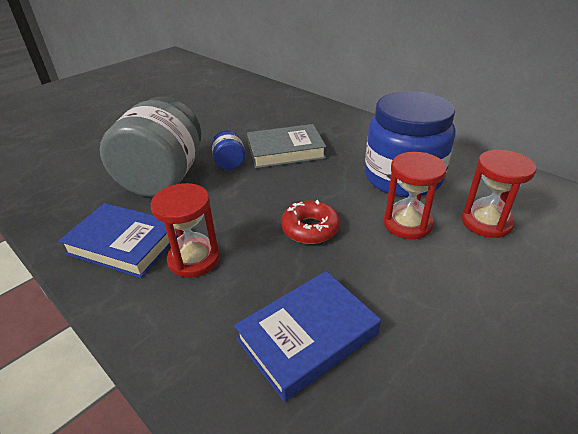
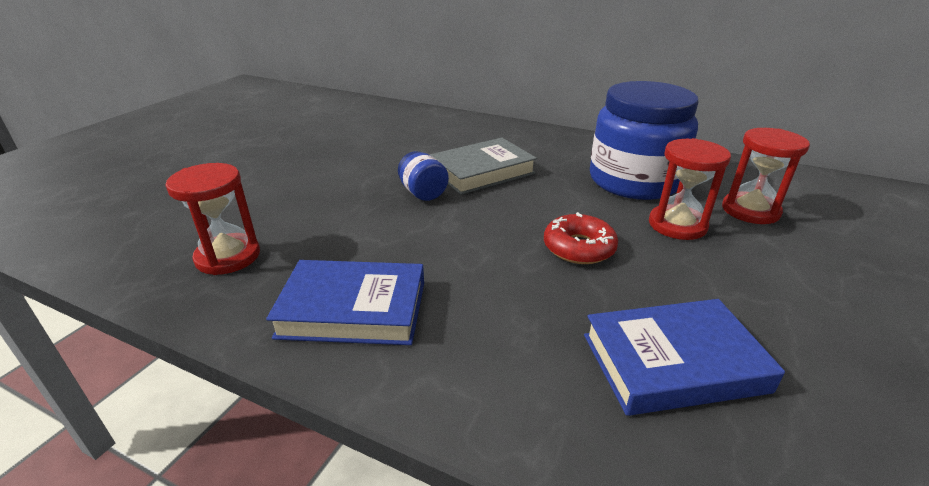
camera: 20 degrees left, 5 degrees down
grey jar [100,97,201,197] -> none
red hourglass [151,183,220,278] -> red hourglass moved to [165,163,260,275]
blue book [234,271,381,402] -> blue book turned 45 degrees clockwise [584,299,785,416]

